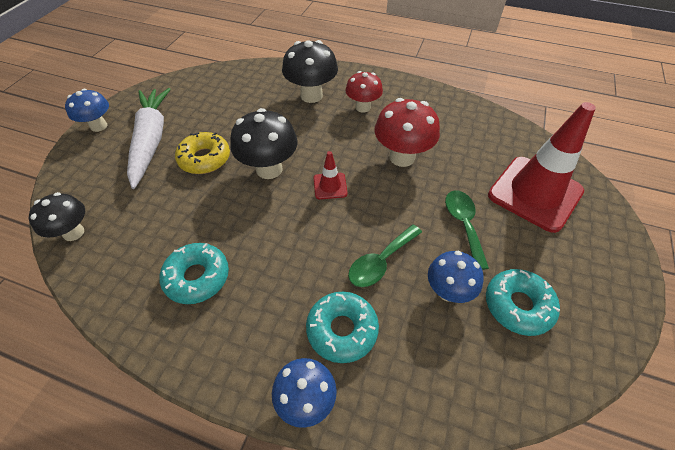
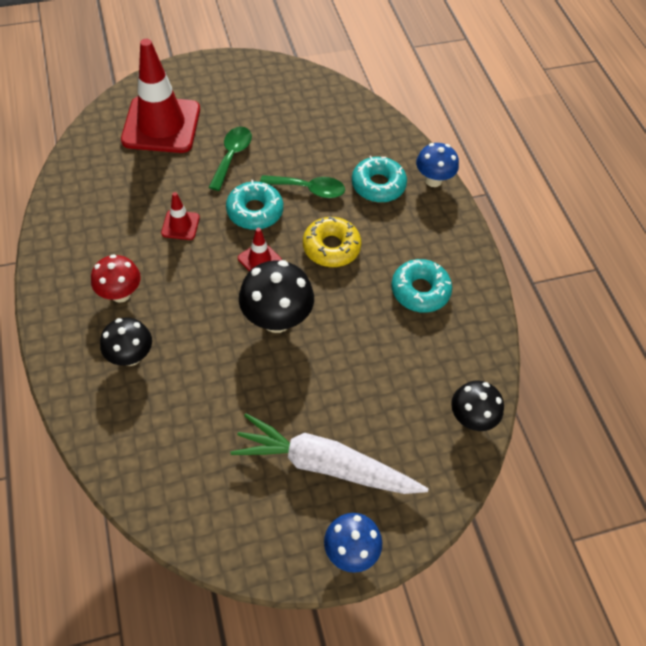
camera: 130 degrees left, 5 degrees up
white carrot [127,88,171,189] -> white carrot turned 60 degrees clockwise [231,413,428,494]
yellow donut [175,132,230,174] -> yellow donut moved to [303,217,362,267]
black mushroom [282,40,338,103] -> black mushroom [100,317,152,366], size x0.66
red mushroom [374,98,440,167] -> red traffic cone [161,192,200,240]
blue mushroom [428,251,484,303] -> none
green spoon [445,190,489,270] -> green spoon turned 150 degrees clockwise [208,127,252,191]
turquoise donut [486,269,560,336] -> turquoise donut moved to [226,180,283,230]

